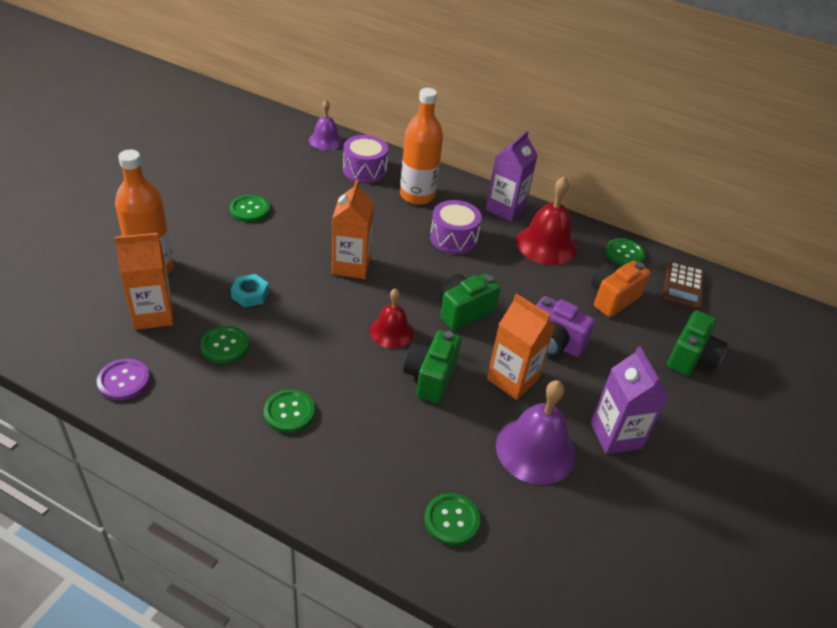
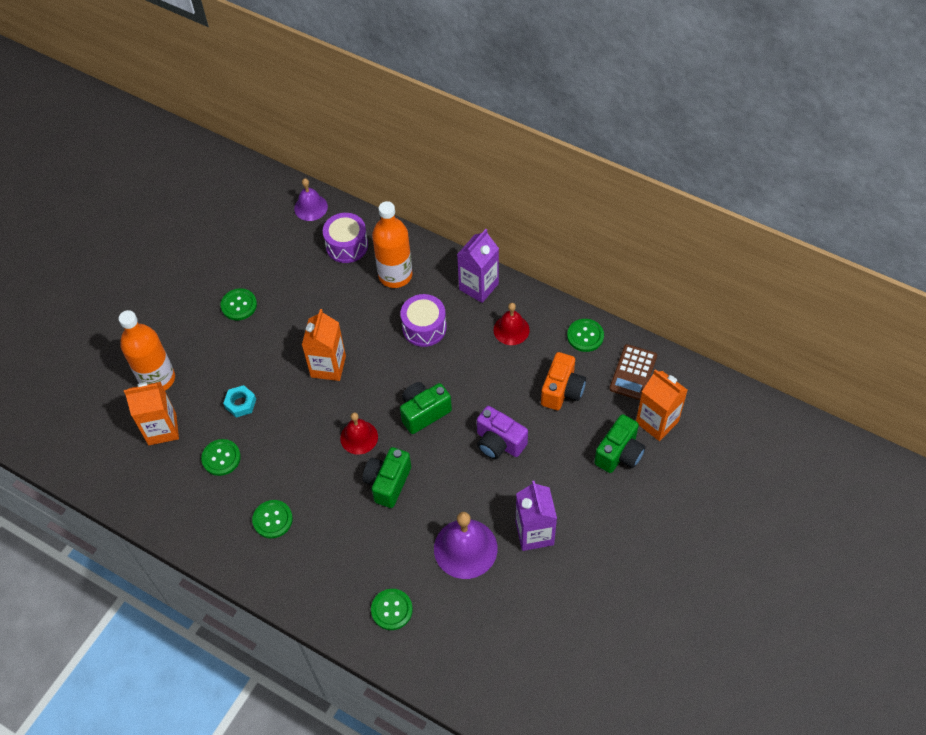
camera: 10 degrees right, 15 degrees up
purple button [97,359,150,400] -> none
orange carton [487,294,555,400] -> orange carton moved to [636,369,688,441]
red bell [516,176,577,265] -> red bell [494,303,530,345], size x0.63
orange camera [591,261,650,317] -> orange camera turned 150 degrees clockwise [541,352,586,410]

